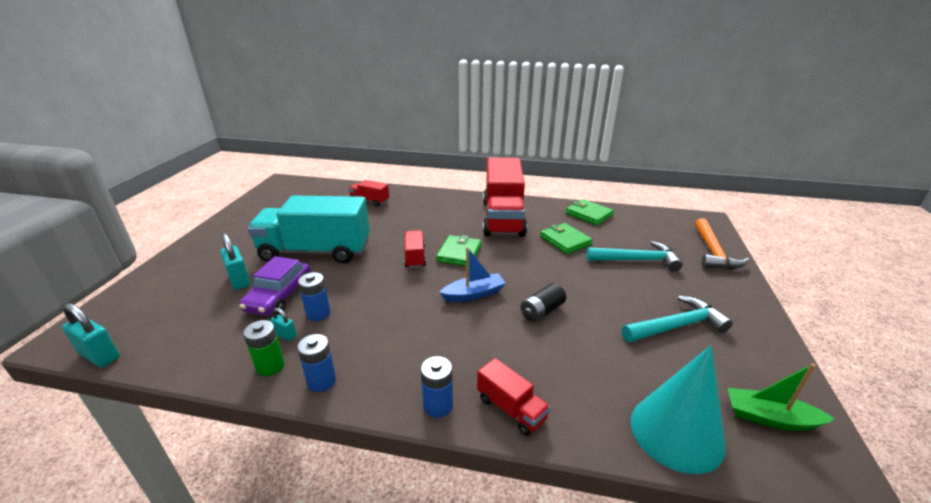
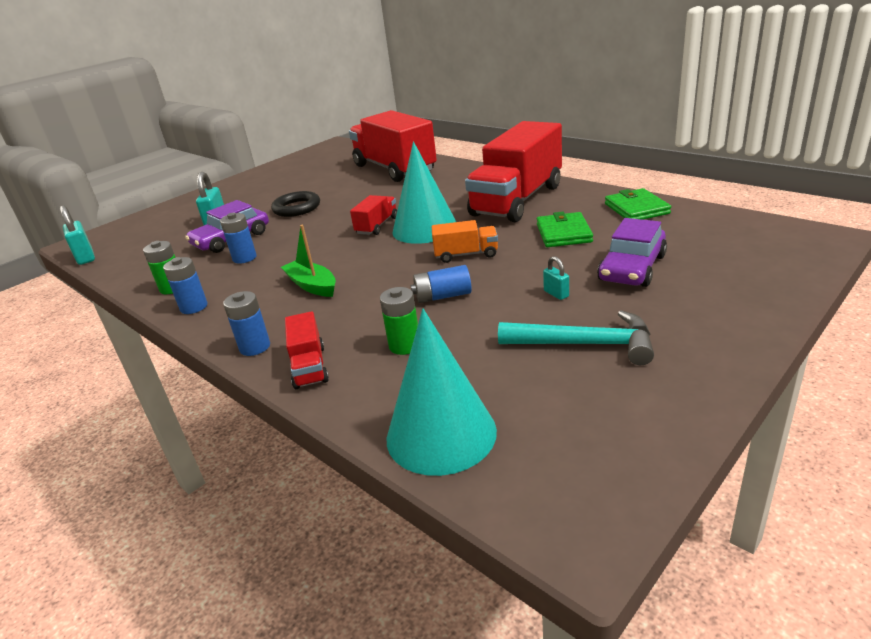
camera: 35 degrees right, 0 degrees up
turquoise truck [248,195,370,264] -> black ring [271,191,320,217]
turquoise padlock [270,308,297,341] -> turquoise padlock moved to [543,256,569,300]
red truck [348,180,389,207] -> red truck [349,110,437,182], size x2.25
green wallet [436,235,482,266] -> turquoise cone [392,141,456,244]
blue boat [439,247,506,302] -> none
black battery [521,283,566,322] -> blue battery [411,265,472,303]
turquoise hammer [586,241,683,271] -> purple car [597,218,667,287]
orange hammer [695,218,749,269] -> none
green boat [728,363,835,431] -> green boat moved to [281,225,336,297]
none -> green battery [380,287,418,355]
none -> orange truck [432,220,498,263]

